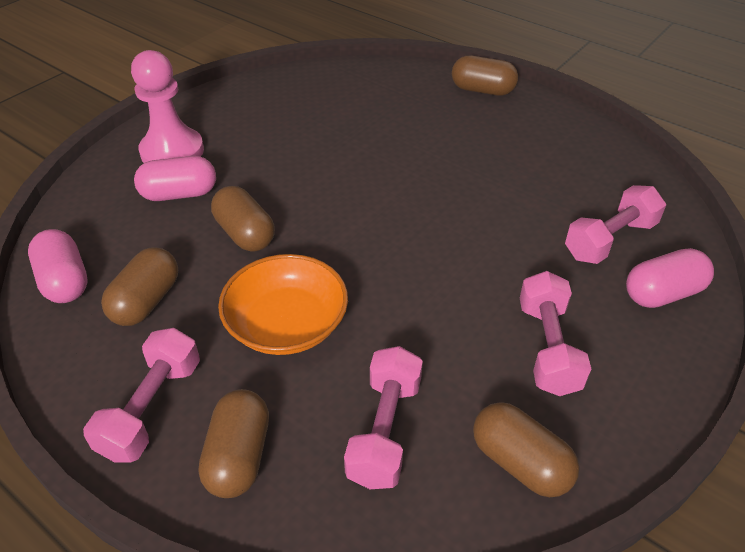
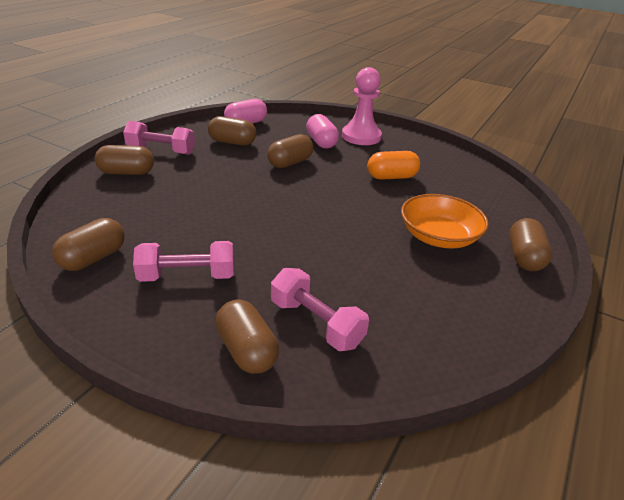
camera: 80 degrees right, 10 degrees down
orange bowl [218,254,348,355] -> orange bowl moved to [401,194,489,249]
pink dumbbell [344,346,423,489] -> none
pink capsule [626,248,714,308] -> brown capsule [215,299,279,374]
none -> orange capsule [367,151,420,180]

